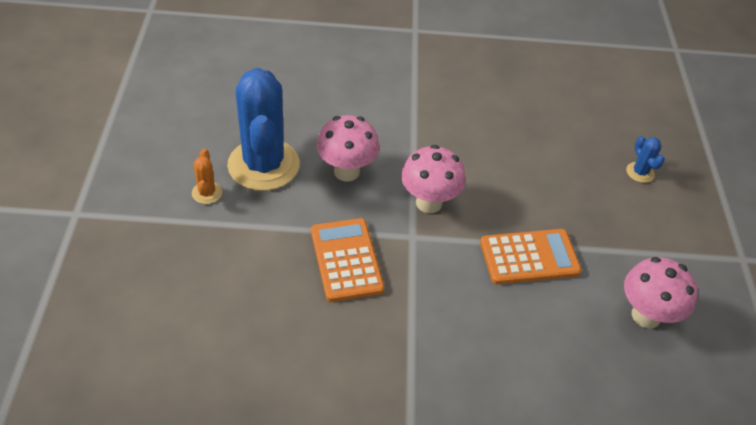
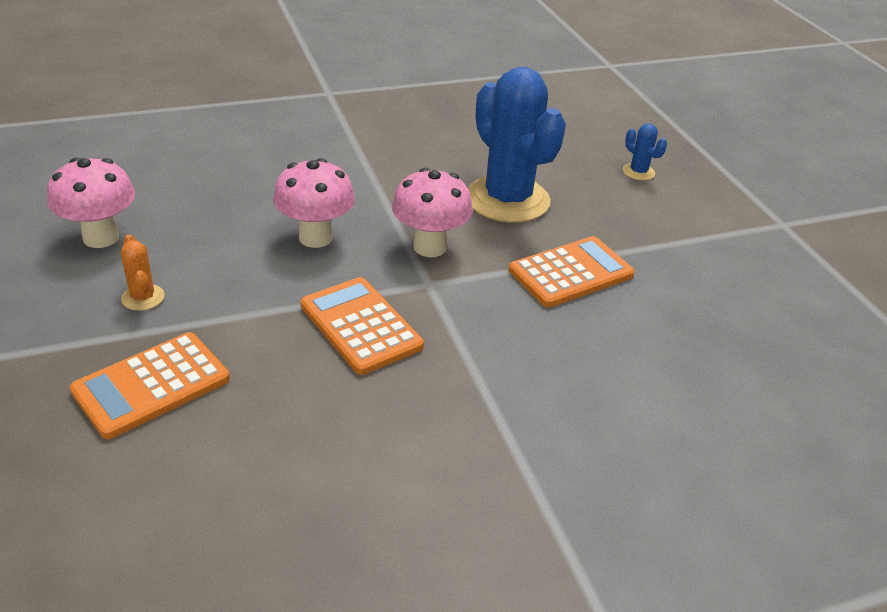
camera: 20 degrees left, 10 degrees down
blue cactus [227,68,300,191] -> blue cactus moved to [468,67,566,223]
pink mushroom [624,257,697,328] -> pink mushroom moved to [47,158,135,248]
none -> orange calculator [70,332,230,439]

